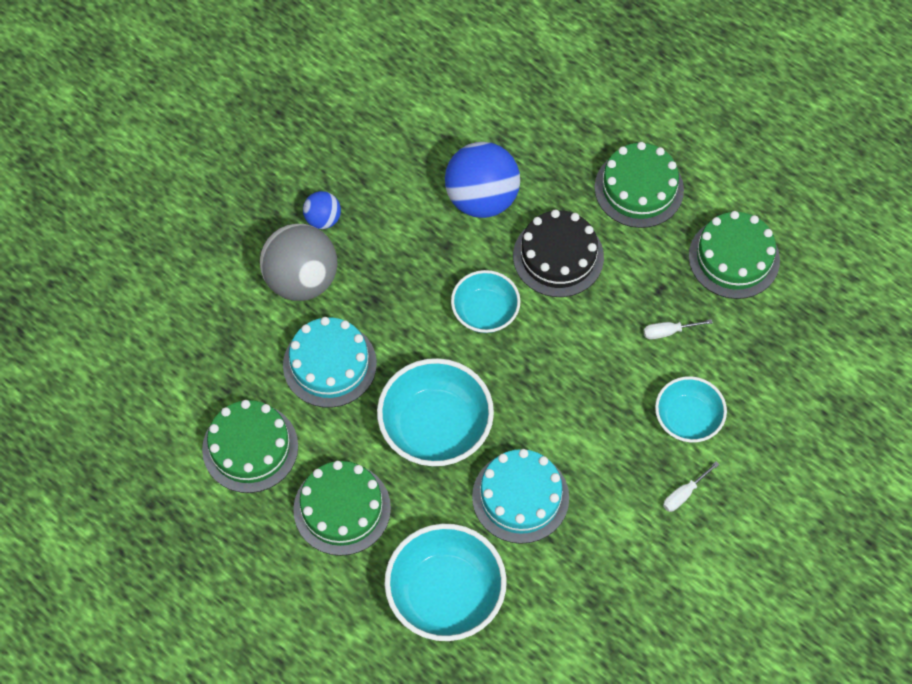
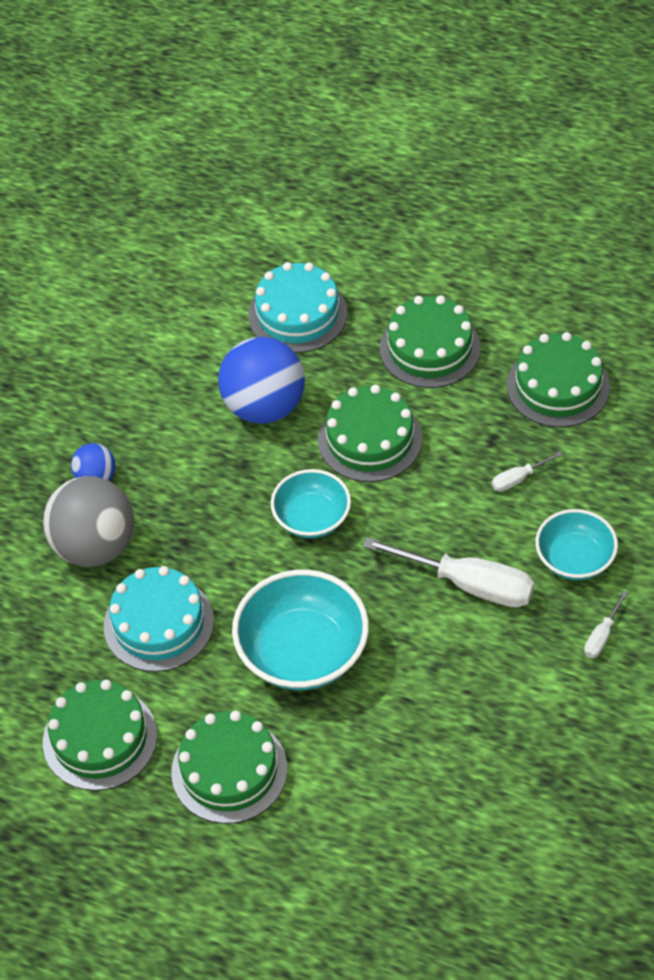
camera: 15 degrees left, 10 degrees down
turquoise bowl [384,524,507,641] -> none
turquoise cake [472,449,569,544] -> turquoise cake moved to [248,262,347,353]
black cake [513,210,604,297] -> green cake [318,385,422,482]
none -> white screwdriver [363,537,534,608]

